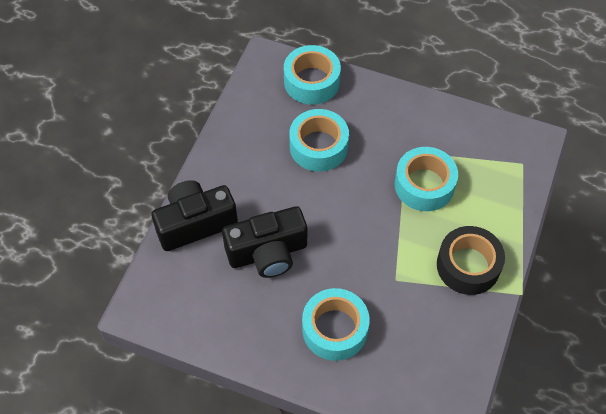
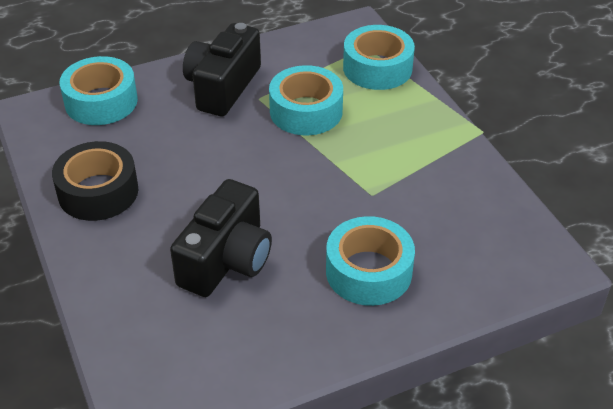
camera: 45 degrees left, 15 degrees down
black camera [151,180,238,251] -> black camera moved to [183,23,261,116]
turquoise tape [289,109,349,172] -> turquoise tape moved to [343,25,415,90]
black tape [437,226,505,295] -> black tape moved to [52,141,138,221]

